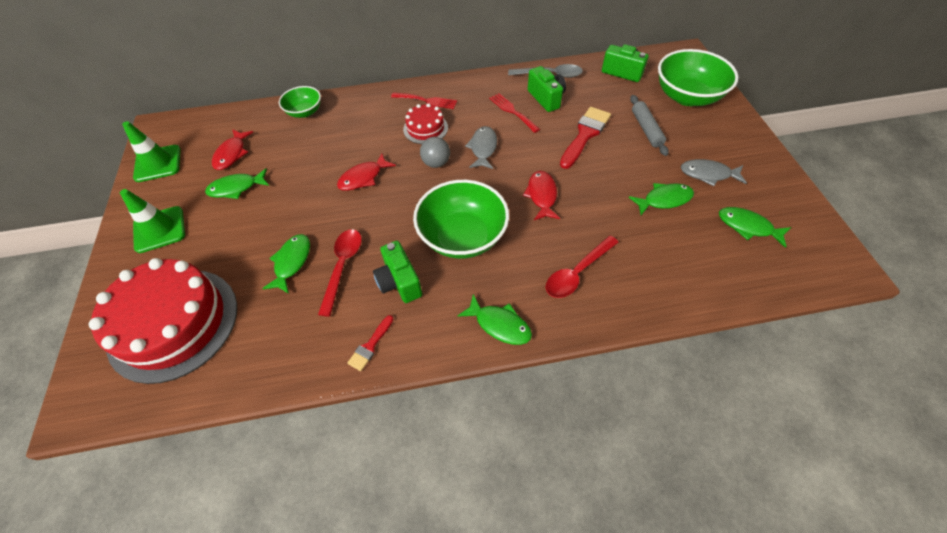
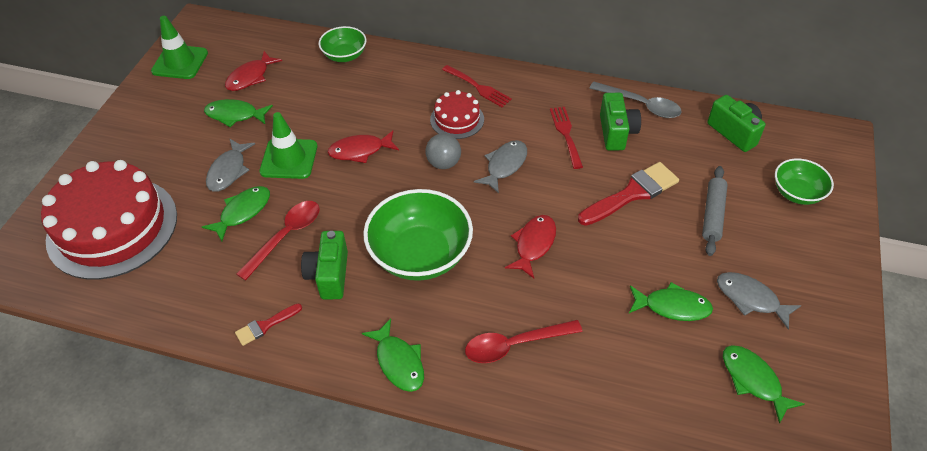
camera: 25 degrees right, 5 degrees down
green traffic cone [120,189,185,253] -> green traffic cone moved to [260,112,317,179]
green bowl [658,49,739,106] -> green bowl [775,158,834,205], size x0.56
none -> grey fish [206,139,255,192]

